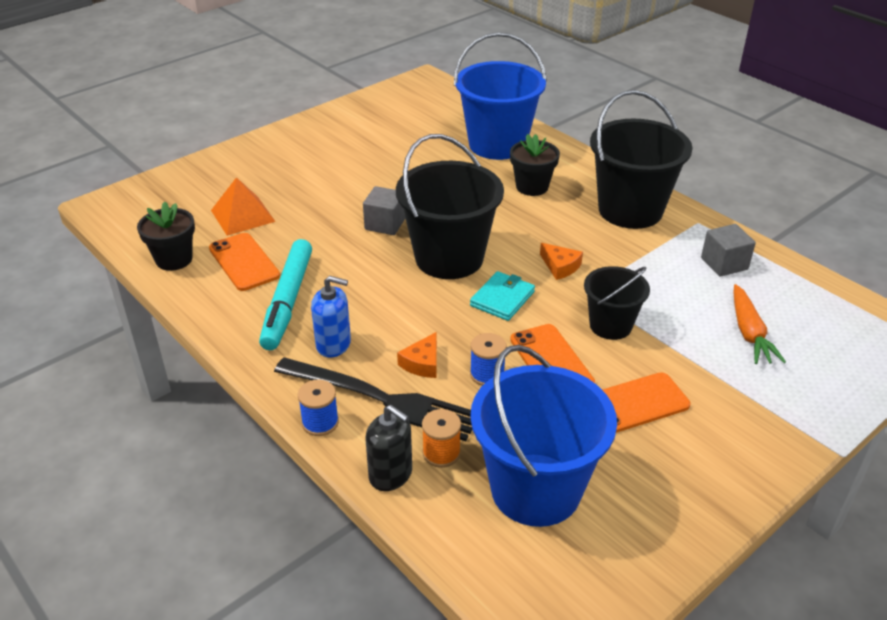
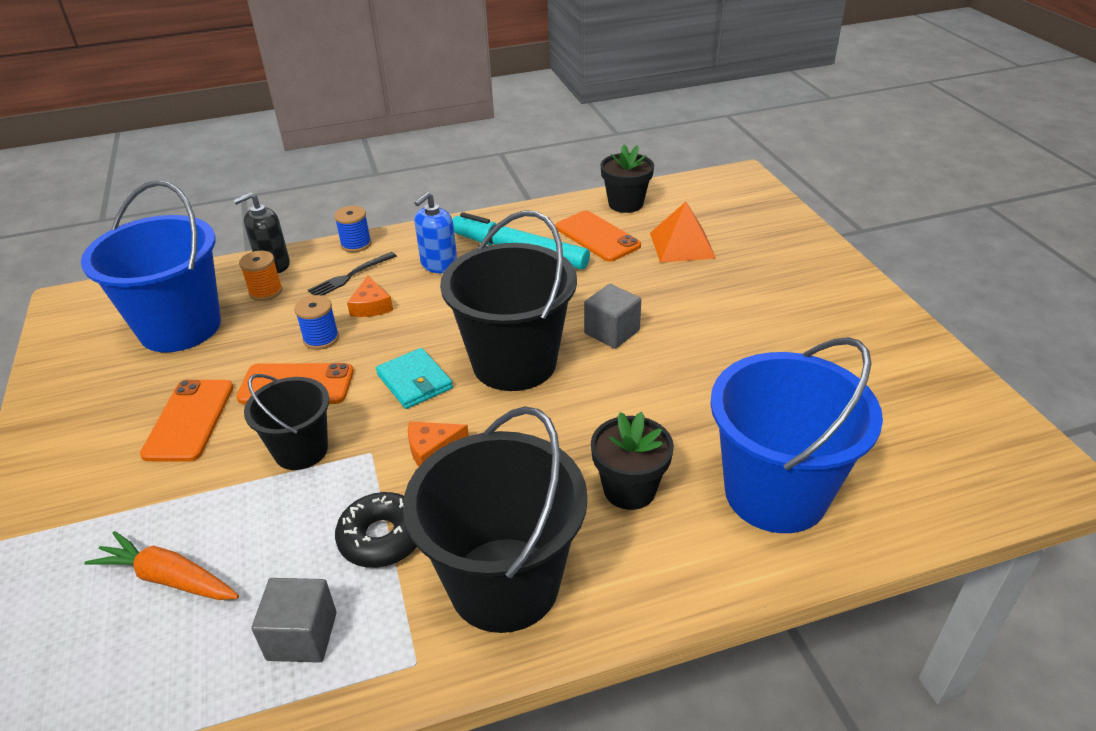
camera: 115 degrees right, 0 degrees up
orange phone [209,233,280,291] -> orange phone turned 60 degrees clockwise [555,211,641,262]
black fork [274,357,472,441] -> black fork [308,252,396,296], size x0.50
orange cheese [397,332,437,378] -> orange cheese turned 150 degrees counterclockwise [347,276,393,317]
none -> black donut [335,492,417,568]

